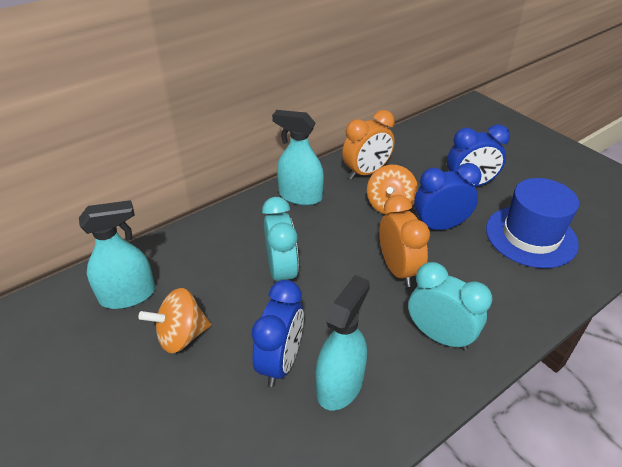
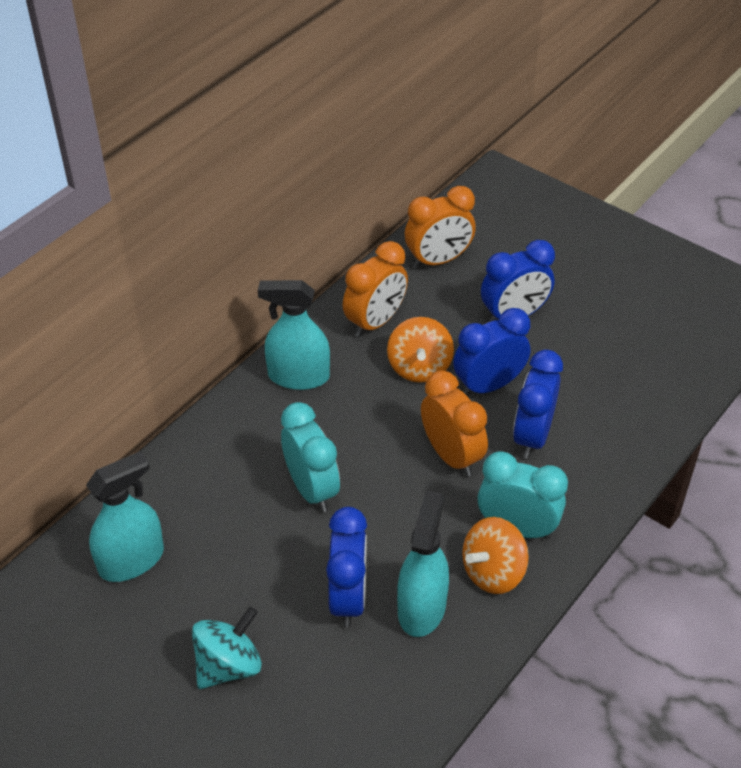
camera: 15 degrees left, 5 degrees up
orange spinning top [139,288,211,353] -> orange spinning top moved to [462,517,529,594]
blue hat [486,178,579,268] -> none
none -> turquoise spinning top [192,607,262,689]
none -> orange clock [405,186,476,269]
none -> blue clock [513,349,563,459]

